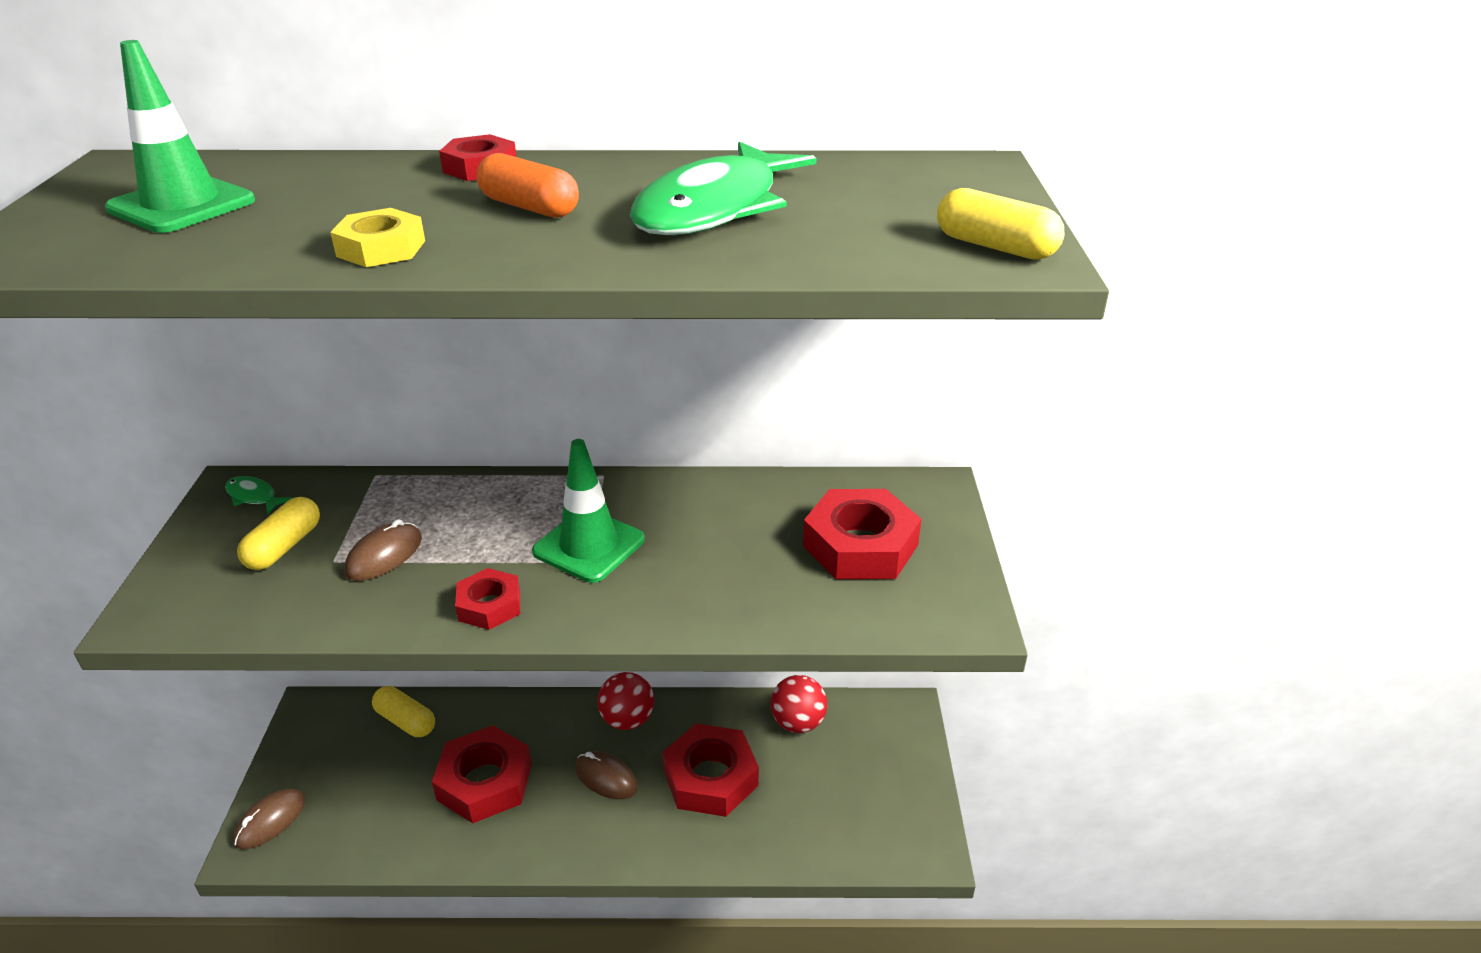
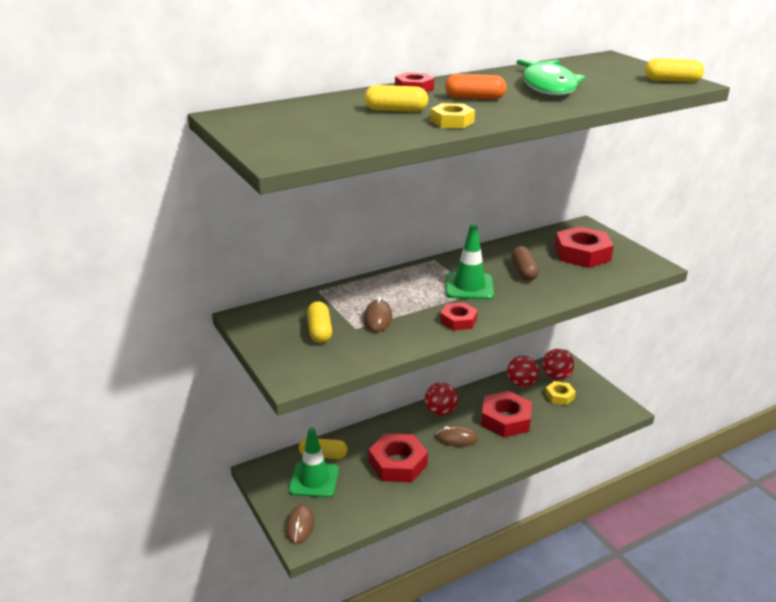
camera: 30 degrees left, 5 degrees down
green traffic cone [105,40,255,233] -> green traffic cone moved to [289,428,339,498]
green fish [225,476,292,514] -> none
none -> yellow capsule [364,85,428,112]
none -> brown capsule [511,246,539,281]
none -> red ball [542,349,574,380]
none -> yellow nut [545,381,576,405]

